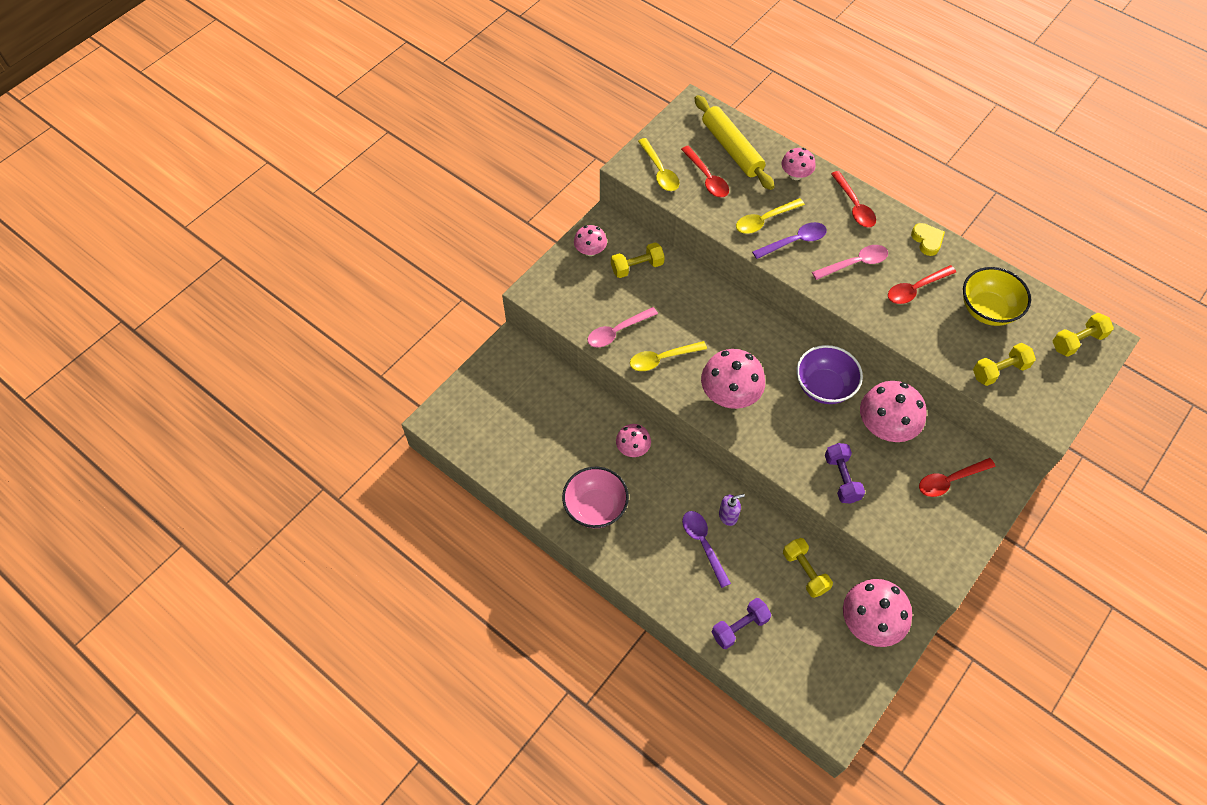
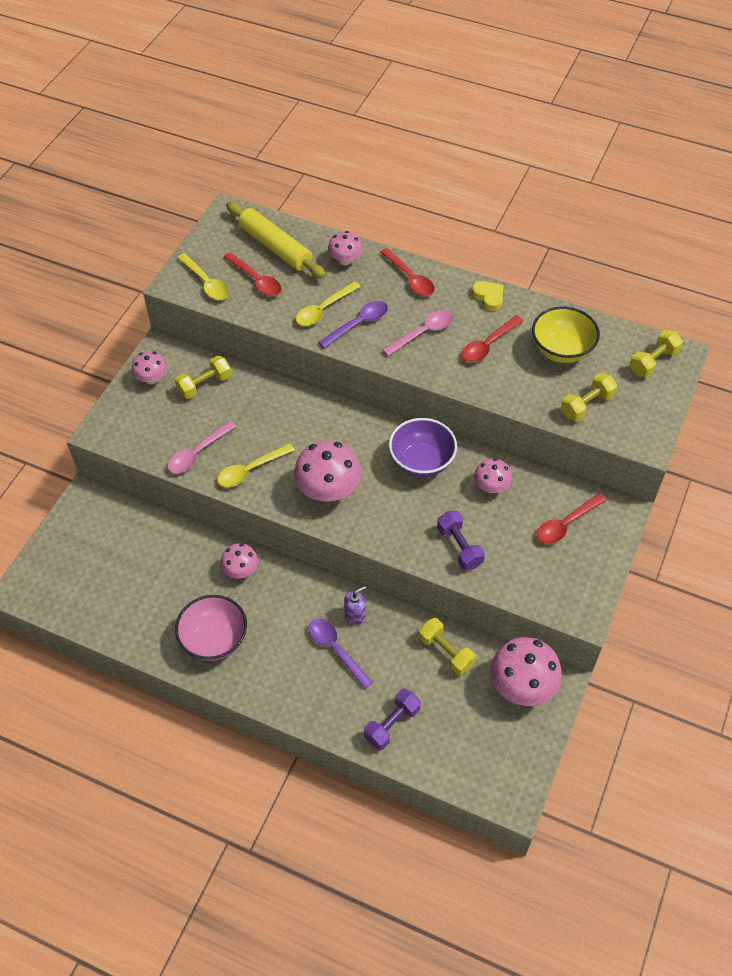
camera: 15 degrees left, 5 degrees down
pink mushroom [860,381,927,442] -> pink mushroom [474,458,512,493], size x0.57

